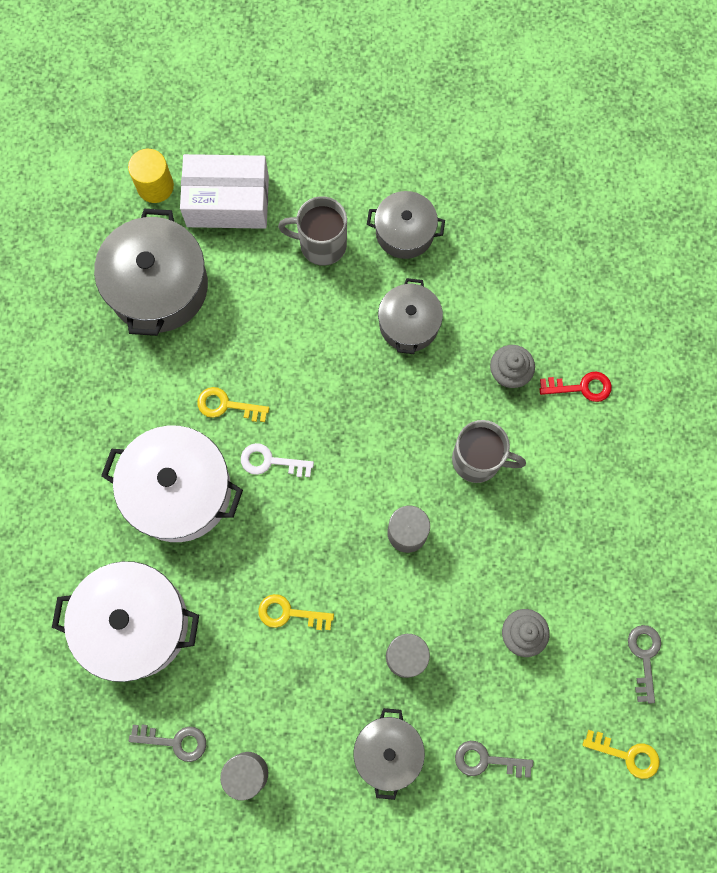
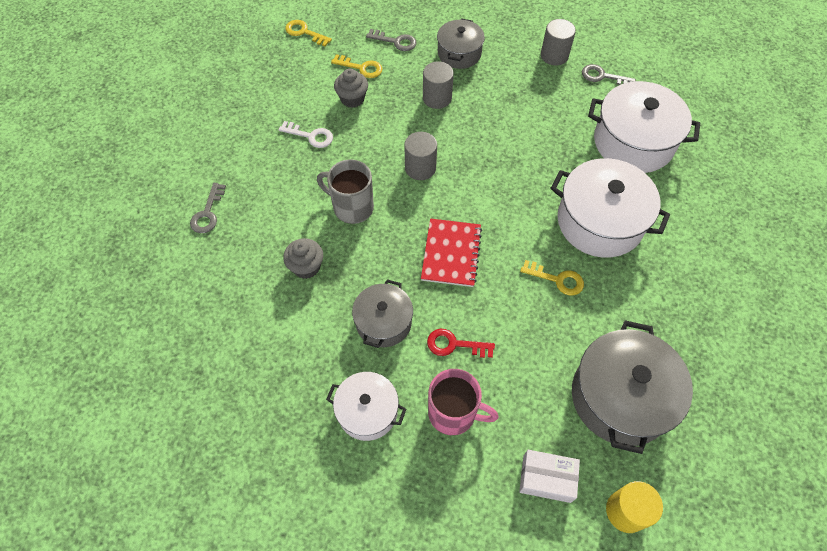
camera: 170 degrees left, 15 degrees down
white box [180,154,269,229] -> white box [519,450,580,503], size x0.60
white key [241,443,314,477] -> white key moved to [279,121,333,148]
yellow key [258,594,334,630] -> yellow key moved to [331,54,383,78]
grey mug [278,196,347,266] -> pink mug [428,369,499,435]
grey pot [367,191,445,259] -> white pot [326,372,406,441]
red key [539,371,612,402] -> red key moved to [427,329,495,358]
grey key [628,625,661,704] -> grey key moved to [190,183,226,233]
none -> red notebook [421,218,482,287]

